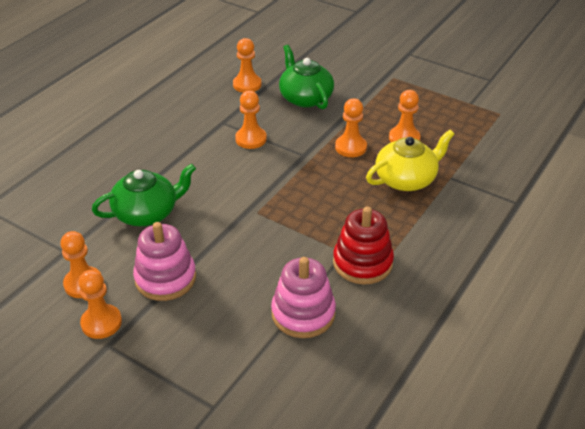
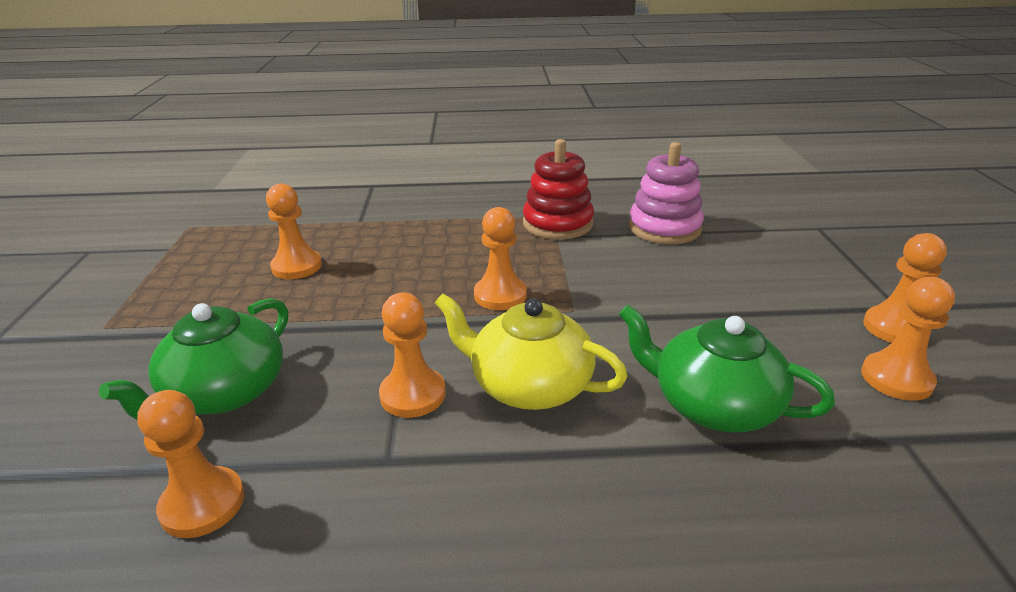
camera: 125 degrees left, 10 degrees down
pink stacking toy [133,222,196,301] -> none
orange pawn [335,98,367,157] -> orange pawn moved to [474,207,527,310]
yellow teapot [366,130,455,191] -> yellow teapot moved to [435,293,628,410]

